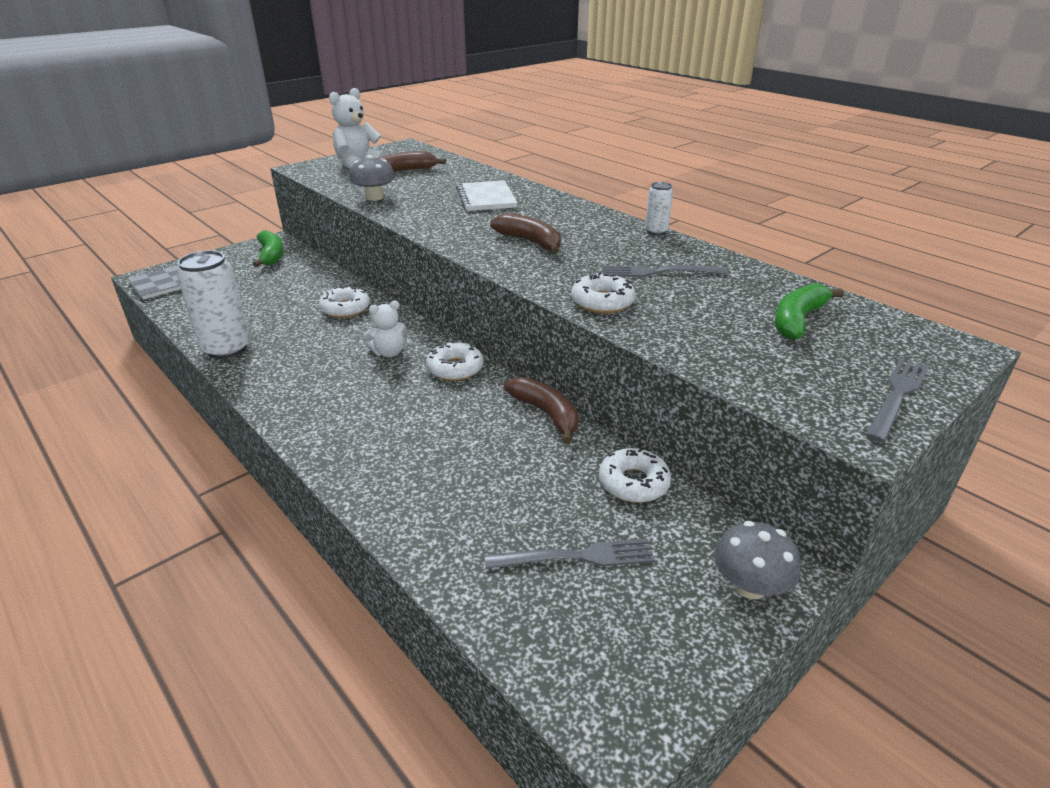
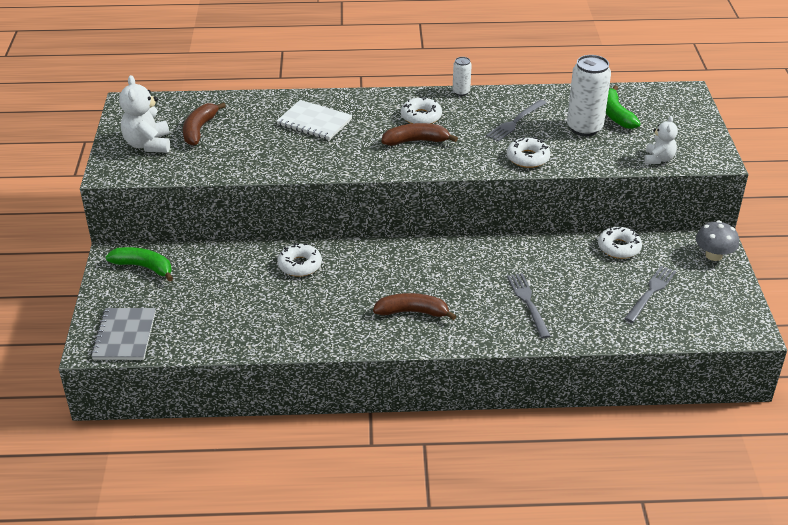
camera: 50 degrees left, 5 degrees up
white can [177,250,250,359] -> white can moved to [567,55,611,136]
grey mushroom [349,155,395,201] -> none
white teddy bear [363,301,407,357] -> white teddy bear moved to [644,116,678,164]
white donut [426,341,483,381] -> white donut moved to [401,97,442,124]
brown banana [504,377,579,444] -> brown banana moved to [373,293,456,320]
grey fork [865,357,929,443] -> grey fork moved to [507,273,551,339]

